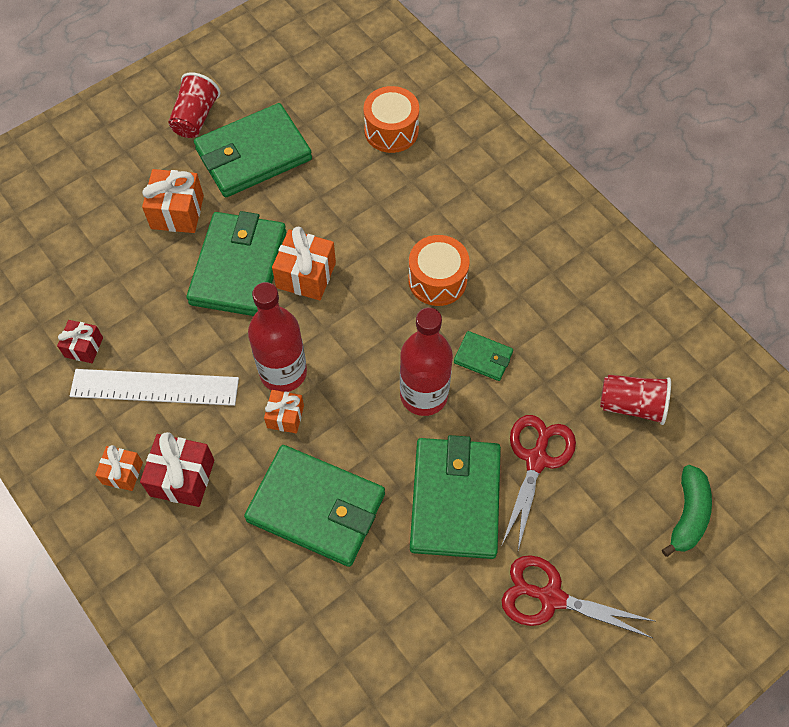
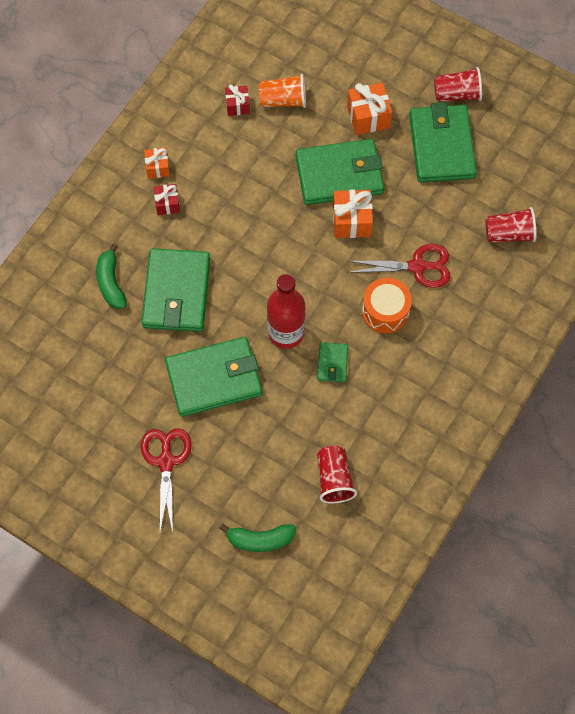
camera: 70 degrees right, 5 degrees up
white ruler [70,369,239,406] -> none
red gift [140,432,214,507] -> red gift [154,184,180,215], size x0.62
green wallet [194,103,312,197] -> green wallet turned 45 degrees clockwise [409,102,477,182]
red bottle [248,282,307,392] -> none
orange gift [264,390,304,433] -> none
orange drum [364,86,419,153] -> red cup [485,207,536,243]
red scissors [502,415,576,550] -> red scissors moved to [347,244,451,288]
none -> green banana [96,244,127,309]
none -> orange cup [259,74,306,108]

